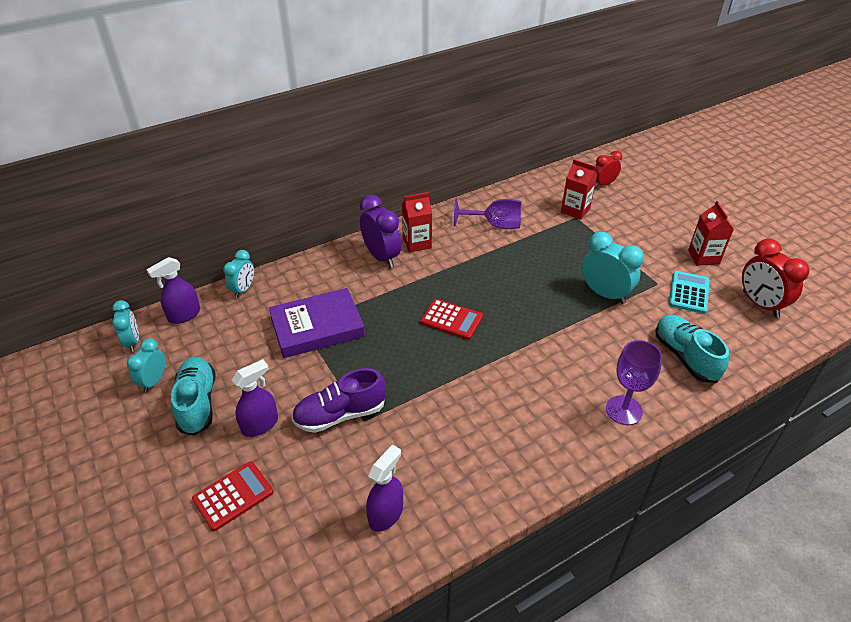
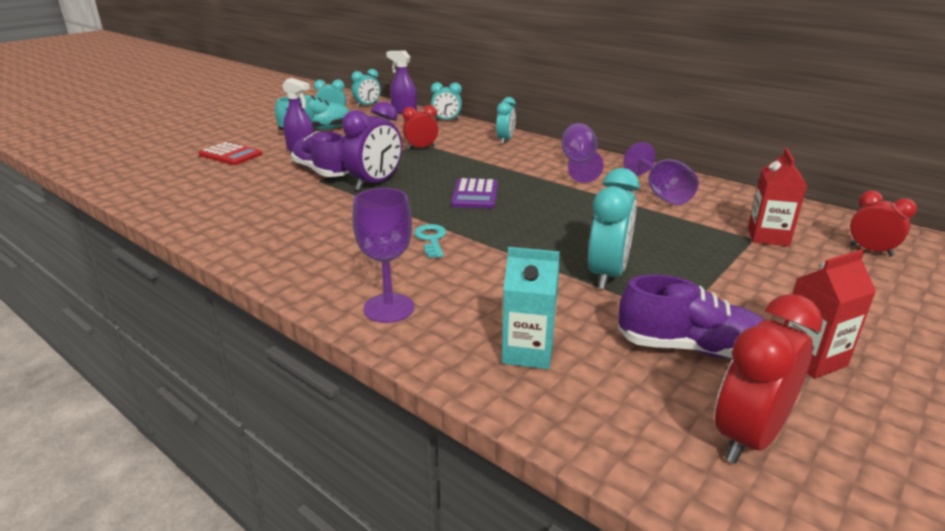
camera: 70 degrees right, 15 degrees down
purple book [269,288,365,358] -> red clock [403,105,438,150]
purple clock [360,195,402,268] -> purple clock moved to [342,102,402,191]
purple spray bottle [366,444,403,532] -> none
red carton [402,192,432,252] -> purple goblet [562,123,604,183]
red calculator [420,299,483,340] -> purple calculator [451,178,498,208]
turquoise shoe [656,315,729,383] -> turquoise carton [502,247,560,369]
turquoise calculator [669,271,710,314] -> purple shoe [618,275,764,358]
none -> turquoise key [414,224,446,258]
none -> turquoise clock [496,97,516,144]

